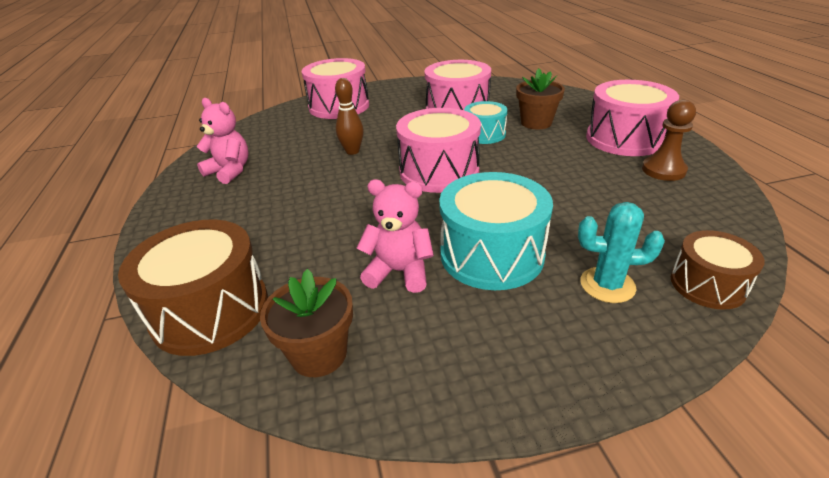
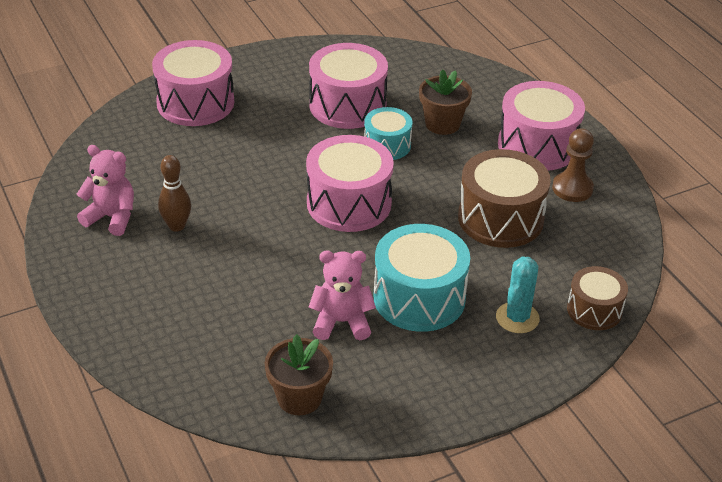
camera: 15 degrees left, 5 degrees up
brown drum [118,220,268,356] -> brown drum moved to [458,149,551,248]
brown bowling pin [335,78,364,155] -> brown bowling pin moved to [158,155,191,232]
turquoise cactus [578,202,665,303] -> turquoise cactus turned 60 degrees counterclockwise [496,257,540,333]

